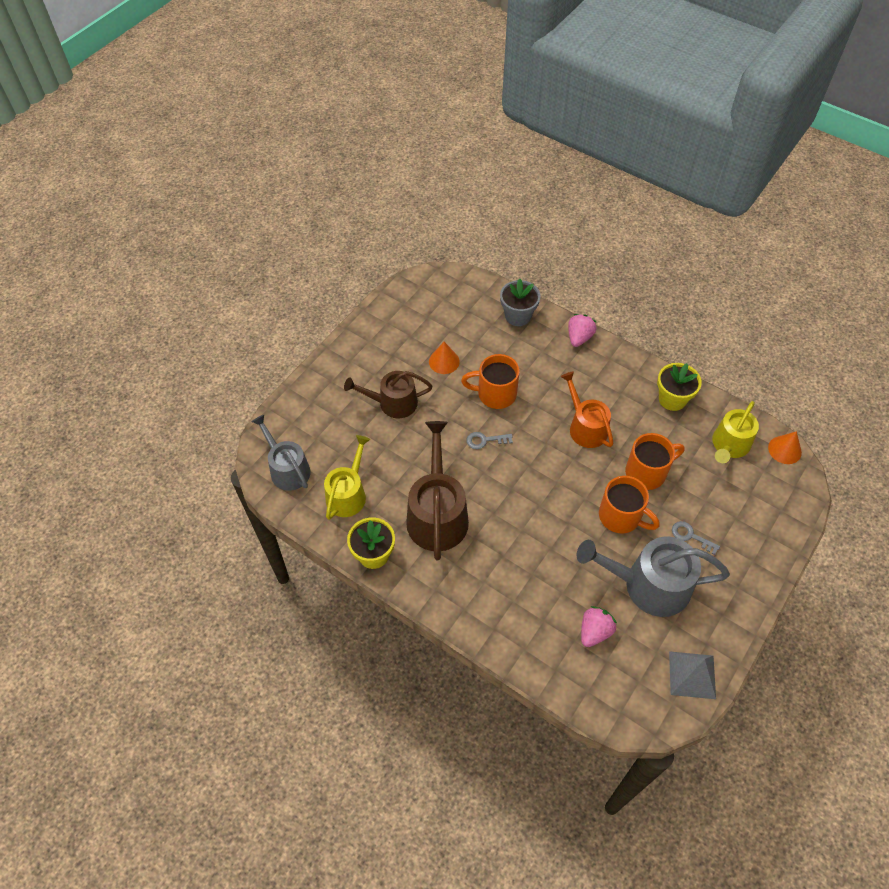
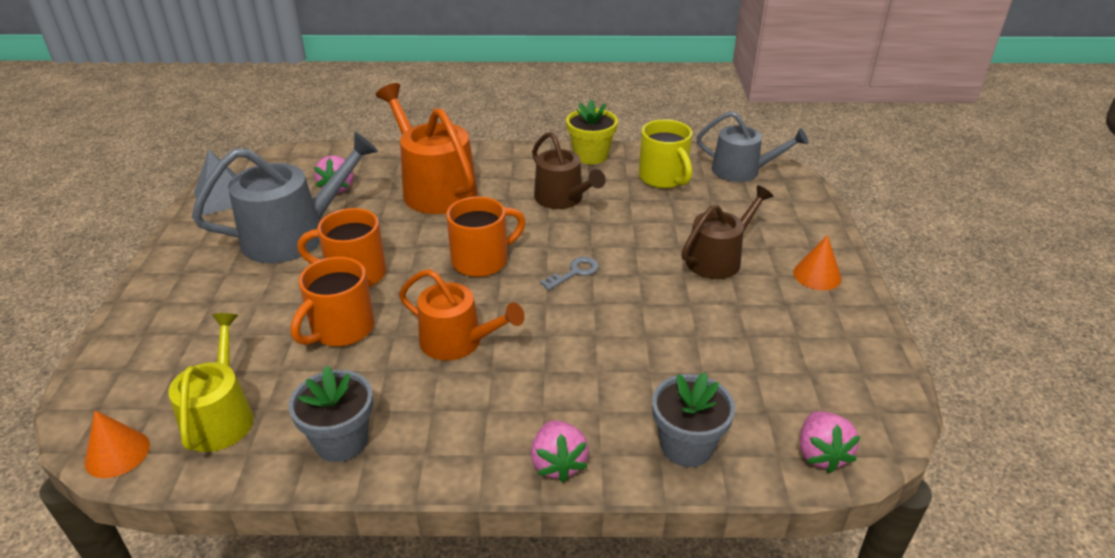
camera: 145 degrees right, 20 degrees down
yellow watering can [324,435,370,520] -> yellow mug [639,119,692,189]
brown watering can [406,421,469,560] -> brown watering can [532,132,606,209], size x0.66
orange cone [429,342,460,374] -> orange cone moved to [793,235,842,290]
orange mug [461,354,520,409] -> orange mug moved to [446,196,526,277]
yellow flower pot [657,363,702,411] -> grey flower pot [289,366,373,462]
grey key [672,521,720,555] -> none
none -> orange watering can [376,83,477,214]
none -> pink strawberry [800,411,860,473]

